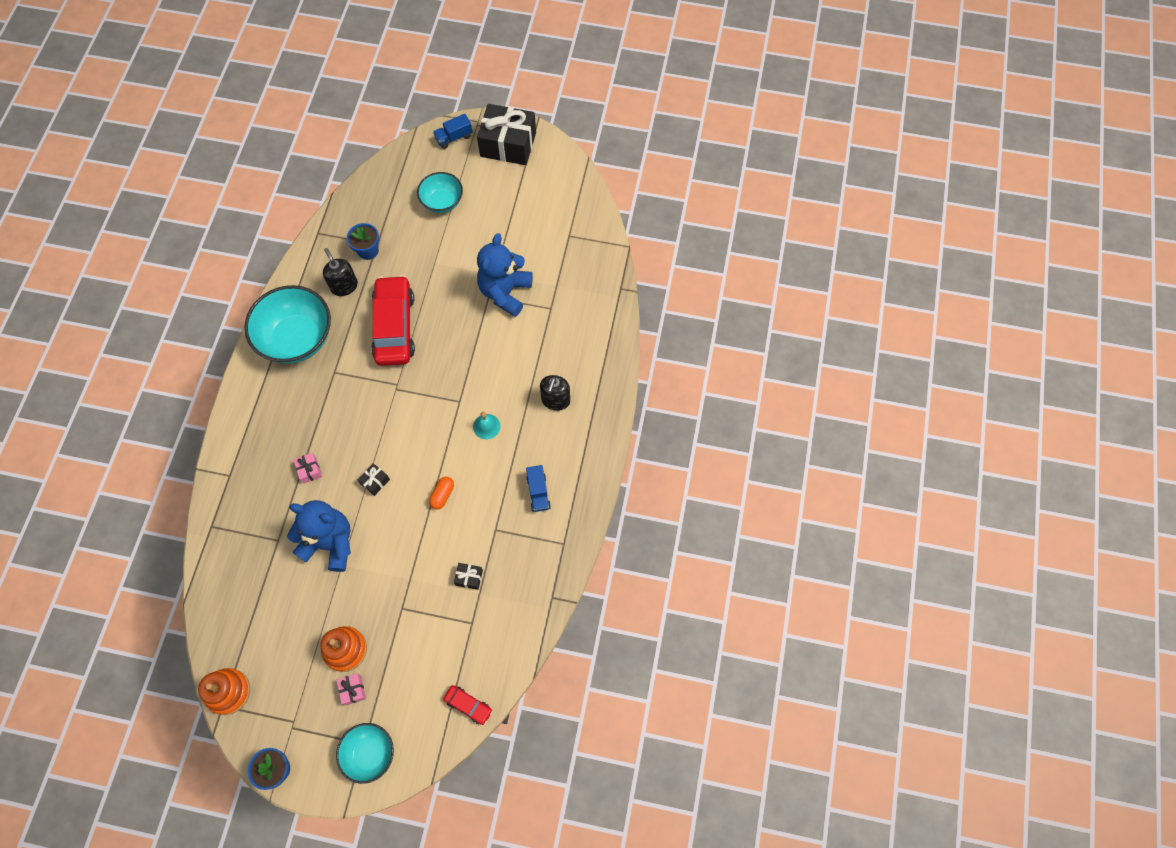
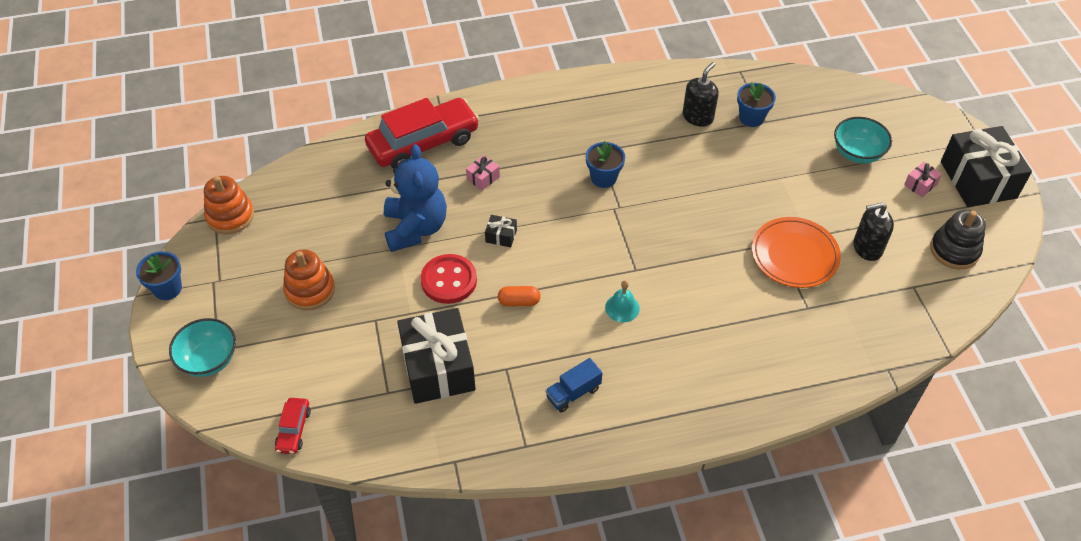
camera: 65 degrees right, 15 degrees down
turquoise bowl [244,285,331,364] -> none
pink gift [337,673,366,706] -> pink gift moved to [904,162,942,197]
red car [371,275,415,366] -> red car moved to [365,98,480,169]
blue truck [433,114,473,149] -> none
black gift [454,563,483,590] -> black gift [397,308,476,404], size x2.45
blue teddy bear [477,233,533,317] -> orange plate [751,217,841,288]
black soap dispenser [540,375,570,411] -> black soap dispenser moved to [853,203,894,261]
none -> red button [421,254,477,304]
none -> blue flower pot [586,141,625,188]
none -> black stacking toy [930,210,986,269]

